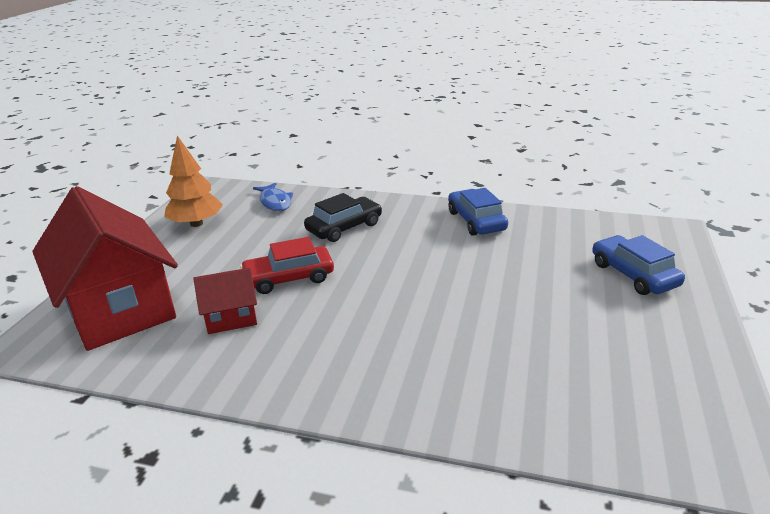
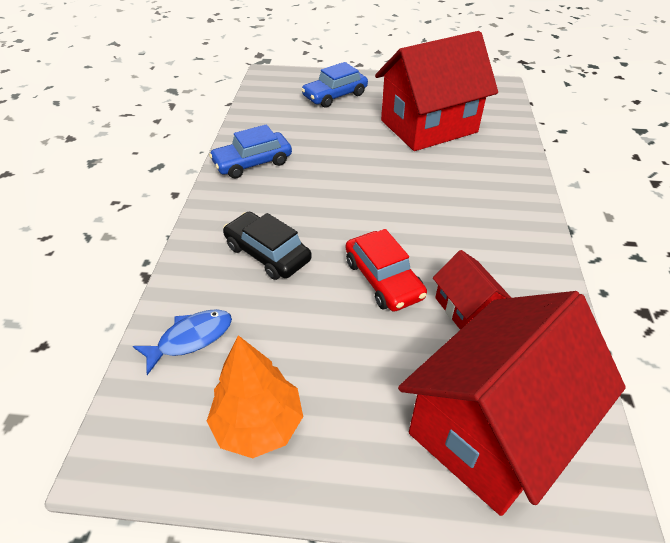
camera: 100 degrees left, 15 degrees up
none -> red house [375,31,498,151]

